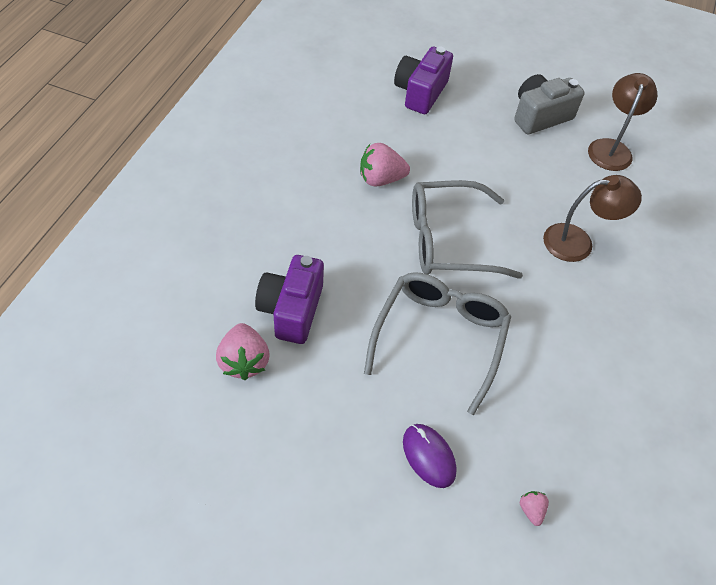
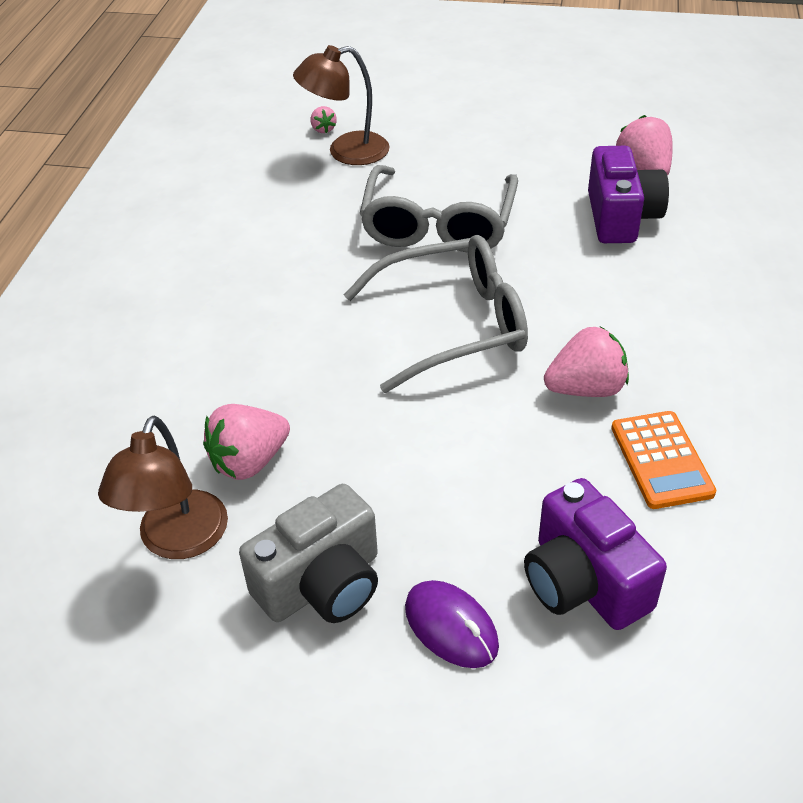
camera: 175 degrees right, 10 degrees down
purple camera [394,46,453,114] -> purple camera turned 135 degrees clockwise [524,478,667,630]
purple mouse [403,424,457,488] -> purple mouse moved to [405,580,499,668]
brown lamp [543,175,642,262] -> brown lamp moved to [293,45,390,165]
none -> pink strawberry [203,404,290,480]
none -> orange calculator [611,411,716,509]

